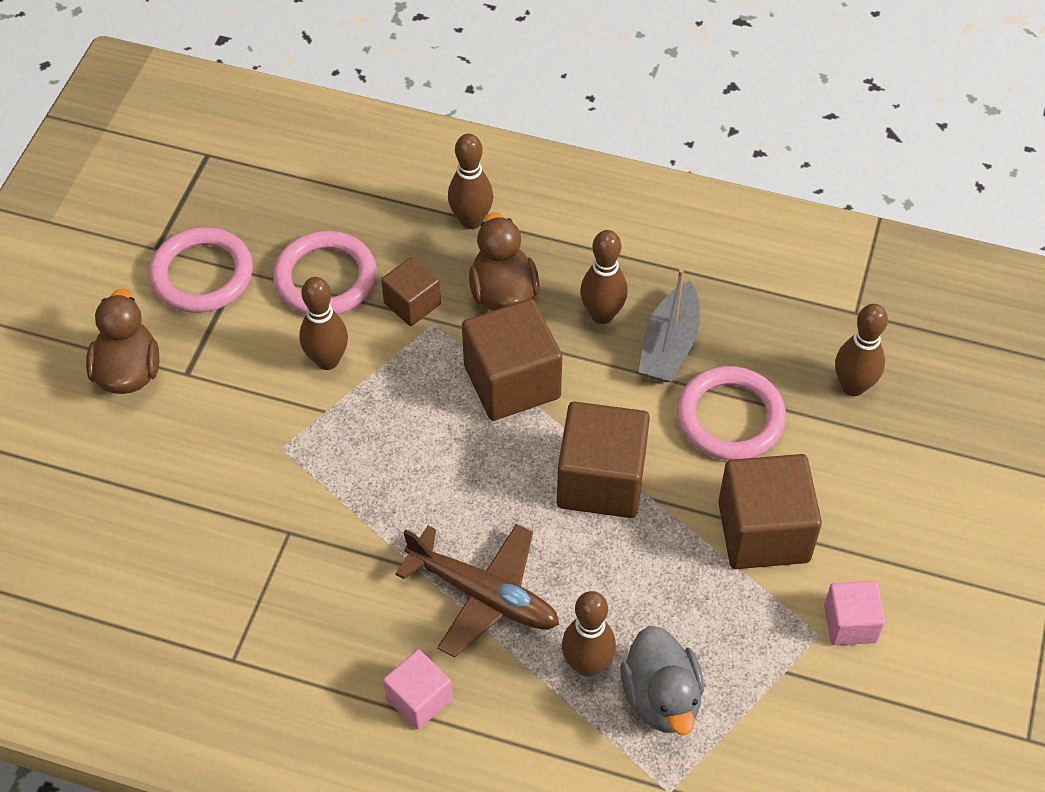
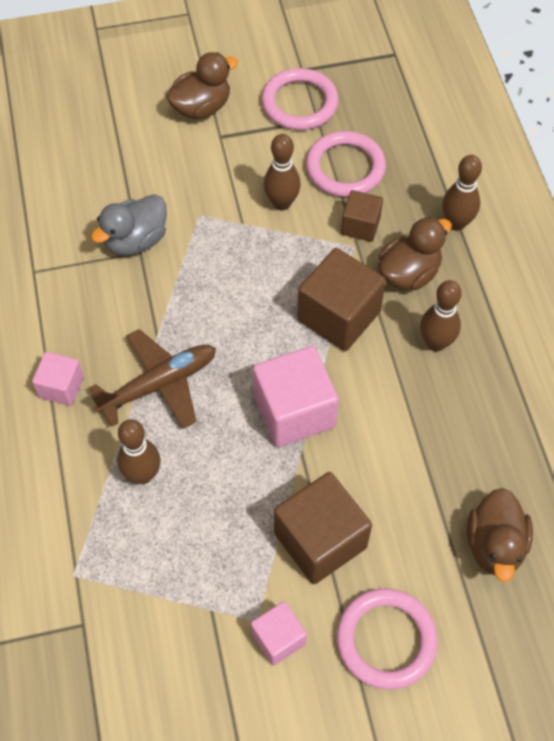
camera: 60 degrees right, 5 degrees up
brown plane [396,524,559,657] -> brown plane turned 120 degrees counterclockwise [89,329,216,429]
brown cube [557,401,650,518] -> pink cube [253,346,339,447]
grey duck [620,626,704,735] -> grey duck moved to [91,194,167,256]
grey boat [639,269,700,383] -> none
pink ring [677,366,786,460] -> pink ring moved to [336,588,438,690]
brown bowling pin [835,304,888,396] -> brown duck [467,488,533,582]

